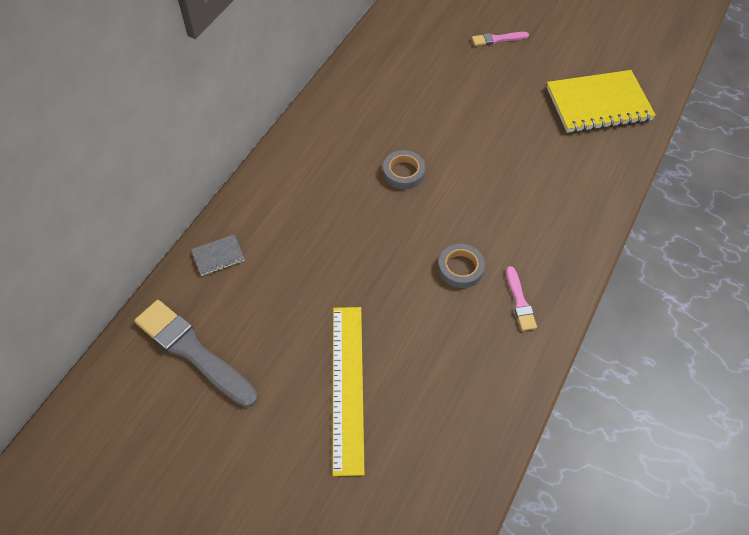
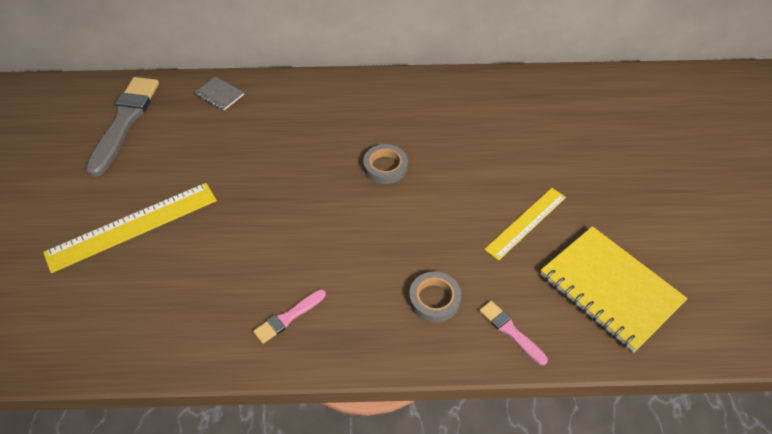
camera: 60 degrees right, 5 degrees down
grey tape [438,244,485,288] -> grey tape moved to [409,272,461,322]
pink brush [472,32,529,46] -> pink brush moved to [479,301,548,365]
none -> yellow ruler [484,188,566,261]

